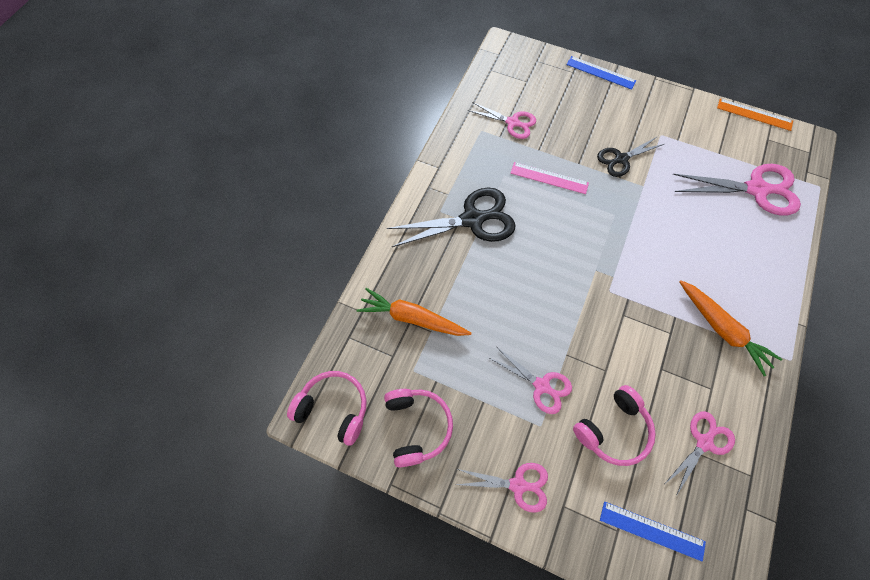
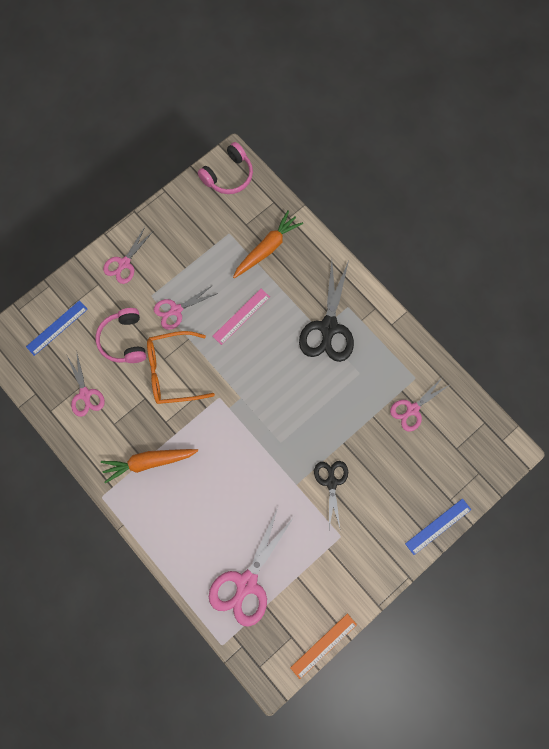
camera: 115 degrees right, 10 degrees up
pink headphones [384,389,453,467] -> none
pink ruler [511,162,589,194] -> pink ruler moved to [212,289,270,345]
none -> orange glasses [147,331,215,404]

